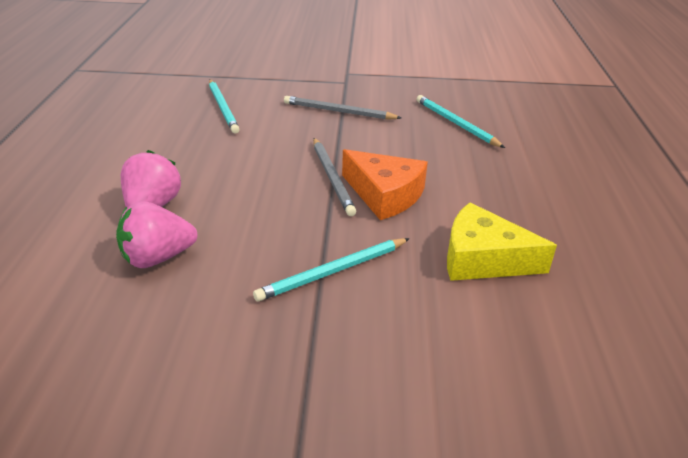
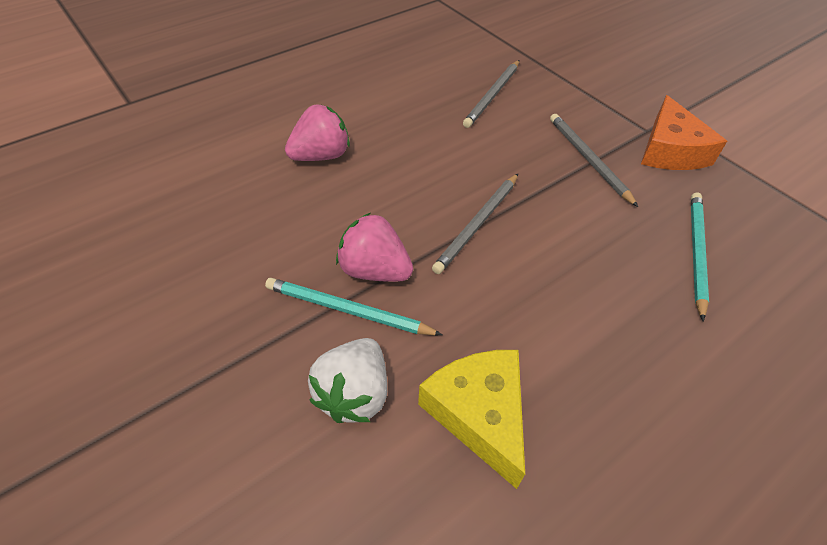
camera: 50 degrees right, 15 degrees up
pink strawberry [116,201,197,268] -> pink strawberry moved to [336,213,413,282]
turquoise pencil [209,79,240,134] -> grey pencil [463,60,519,128]
orange cheese [342,149,428,220] -> orange cheese moved to [641,95,727,170]
none -> white strawberry [308,338,387,423]

